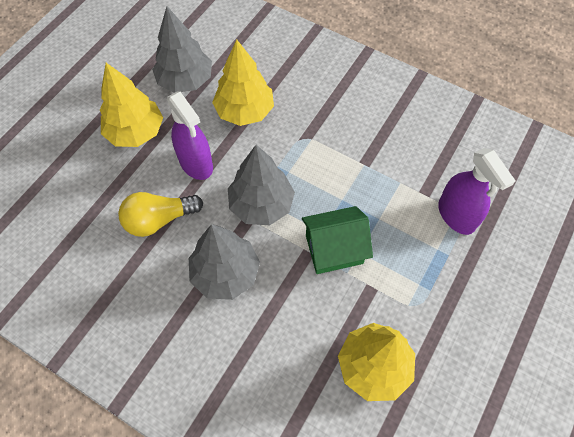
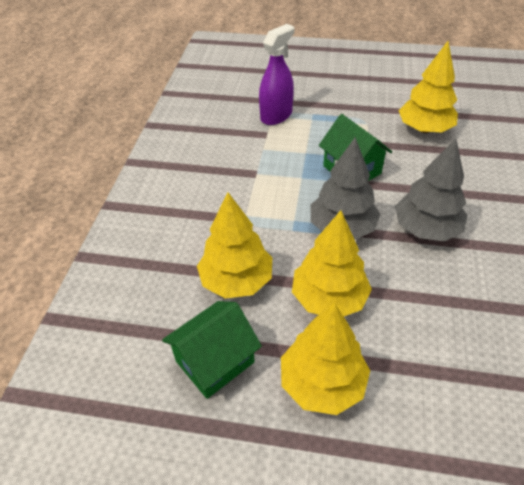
camera: 110 degrees left, 15 degrees down
yellow light bulb [118,192,203,237] -> none
grey tree [152,6,212,93] -> green house [162,301,262,399]
purple spray bottle [167,92,213,180] -> yellow tree [292,210,372,316]

